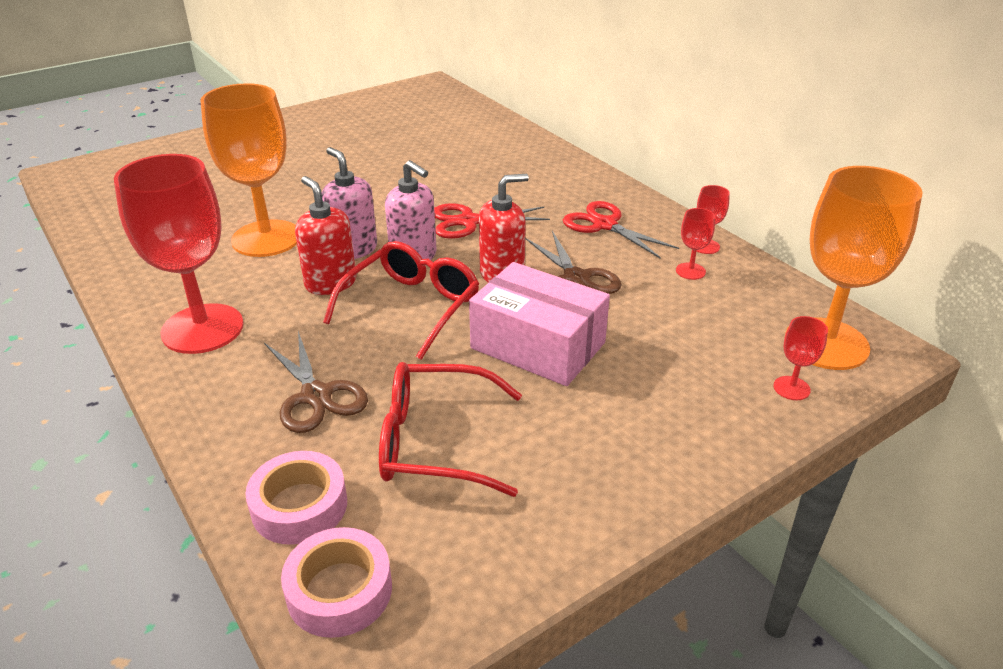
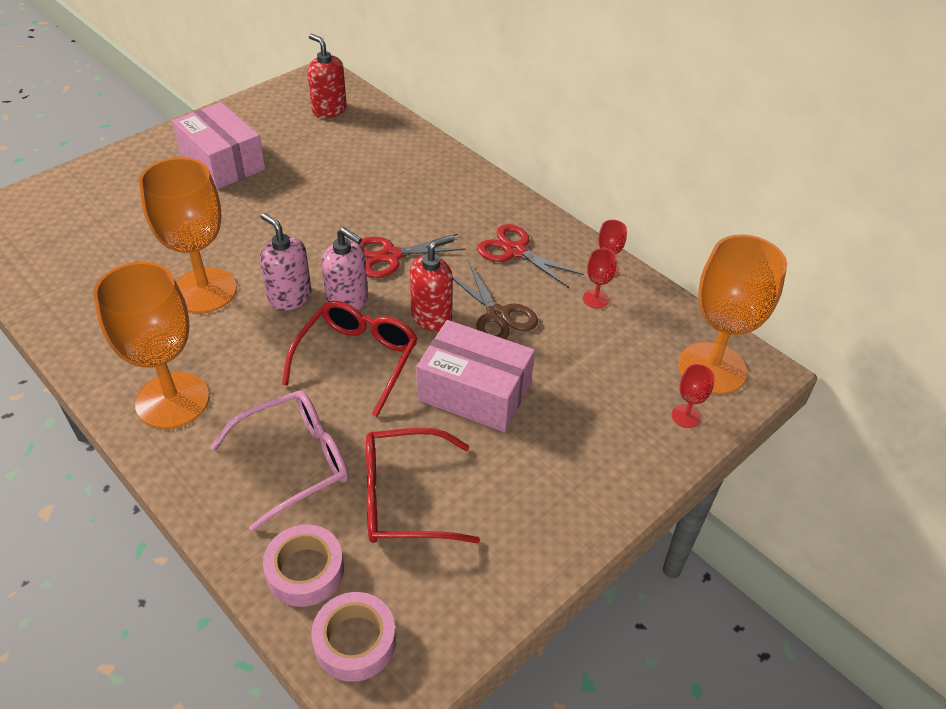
camera: 10 degrees left, 10 degrees up
red goblet [114,154,244,354] -> orange goblet [93,262,209,429]
brown scissors [264,331,368,433] -> pink glasses [210,390,348,532]
red soap dispenser [295,176,357,295] -> red soap dispenser moved to [307,34,347,118]
none -> pink box [172,102,265,189]

